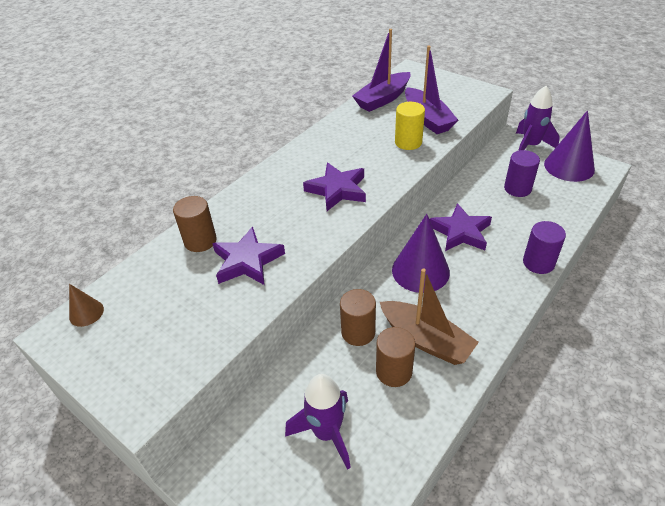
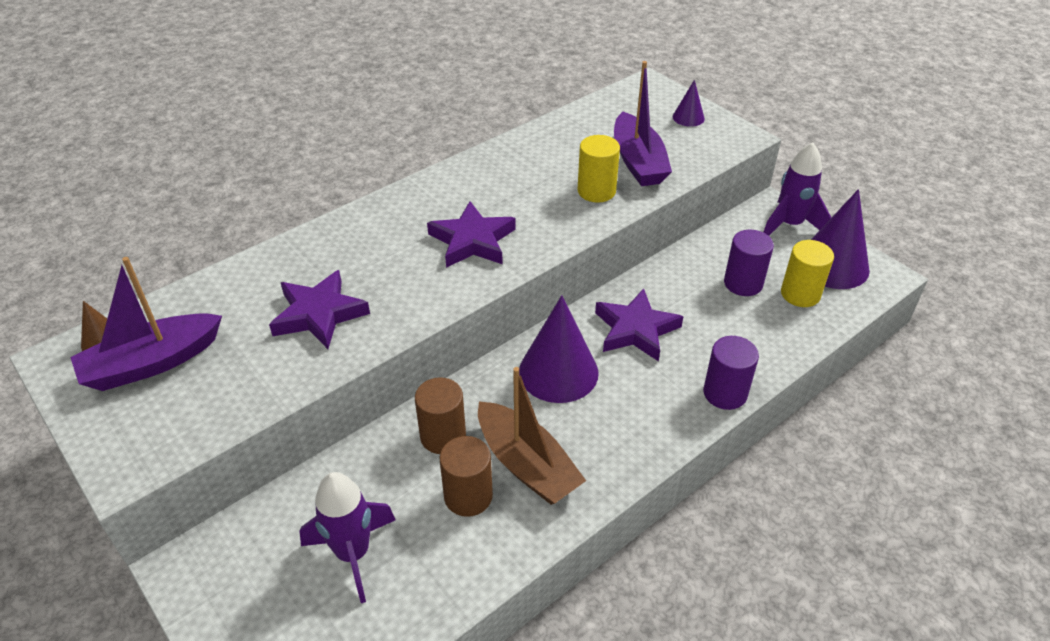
camera: 10 degrees right, 0 degrees up
brown cylinder [173,196,217,252] -> none
purple boat [352,29,410,112] -> purple boat moved to [70,257,222,391]
none -> purple cone [673,80,705,127]
none -> yellow cylinder [781,240,834,307]

